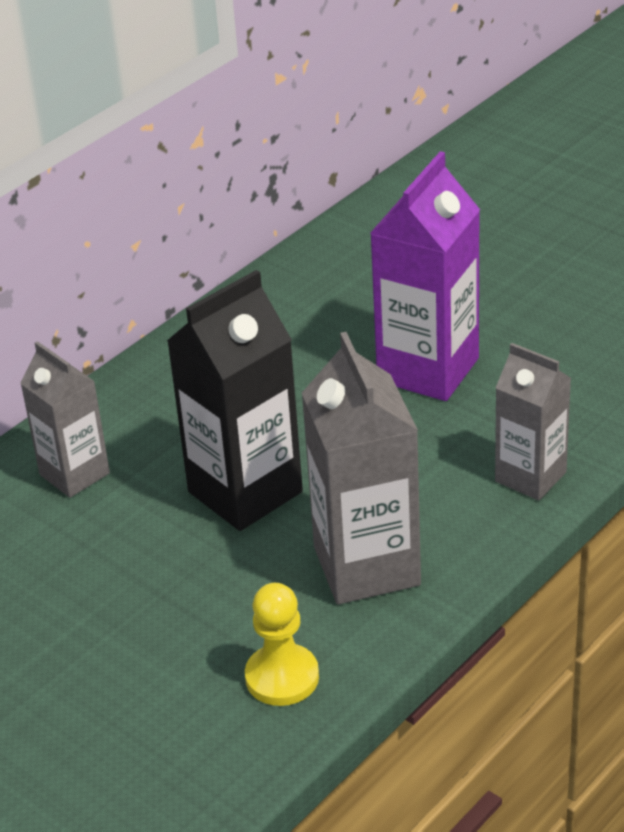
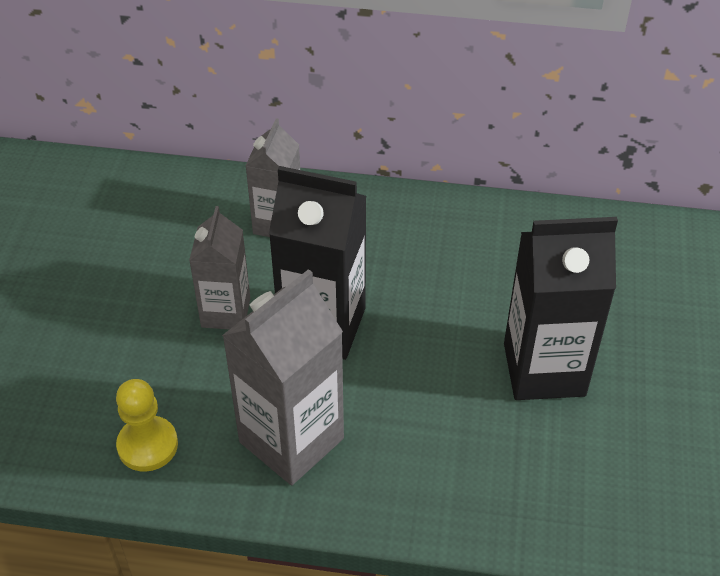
camera: 55 degrees right, 10 degrees up
purple carton [371,151,480,401] -> black carton [504,217,618,400]
grey carton [495,343,571,500] -> grey carton moved to [189,206,250,330]

